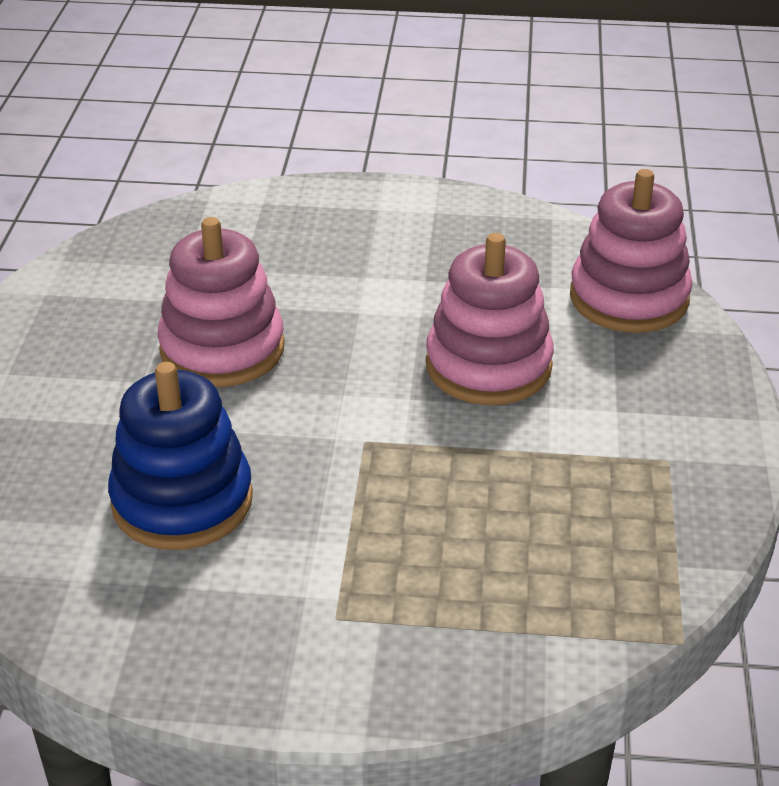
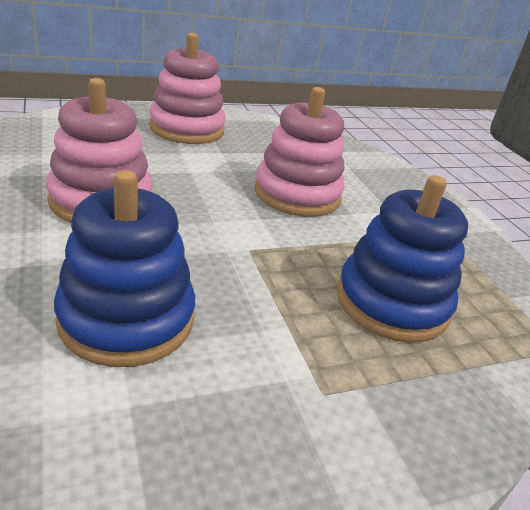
camera: 30 degrees left, 5 degrees down
pink stacking toy [570,169,693,333] -> pink stacking toy moved to [149,33,226,144]
none -> blue stacking toy [337,175,468,343]

